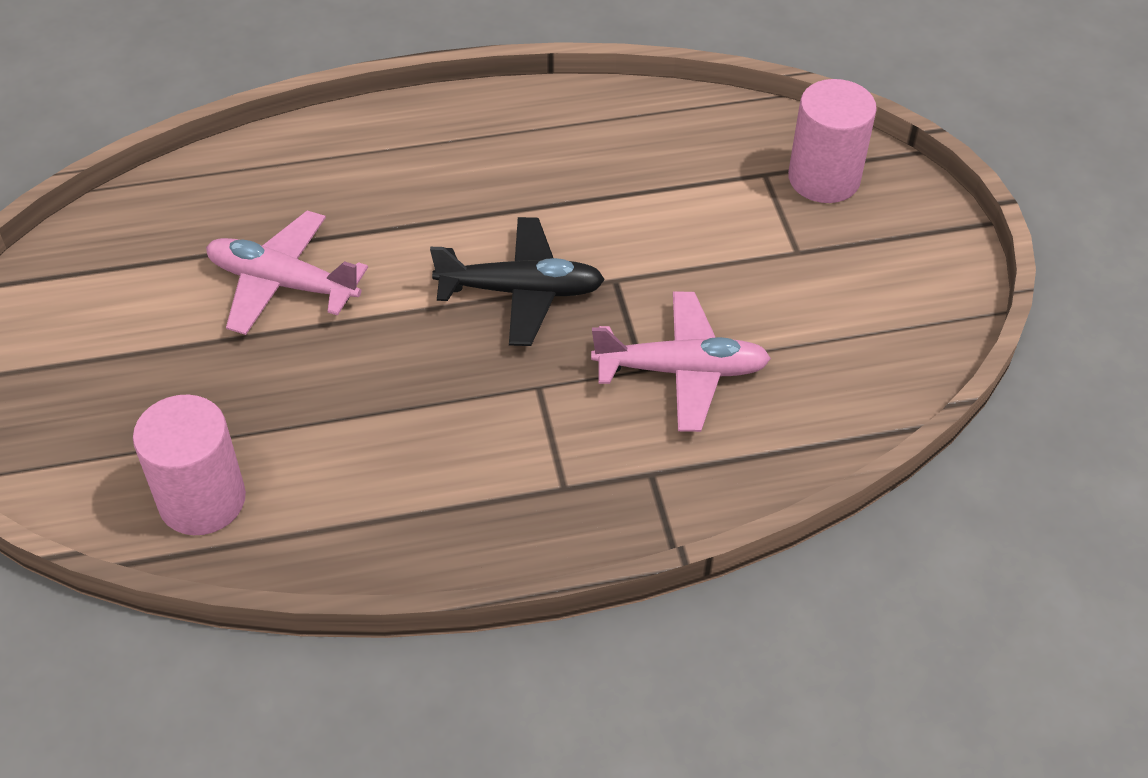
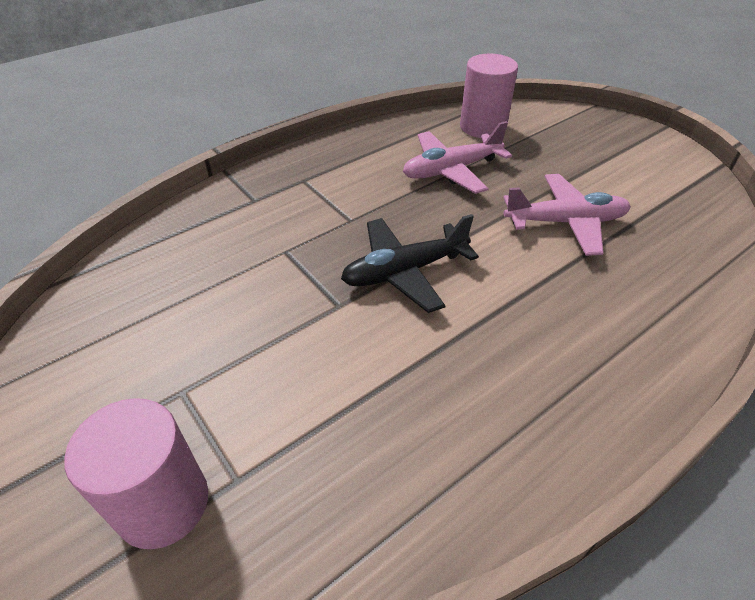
camera: 155 degrees right, 5 degrees down
pink plane [591,291,771,432] -> pink plane moved to [403,121,512,194]

